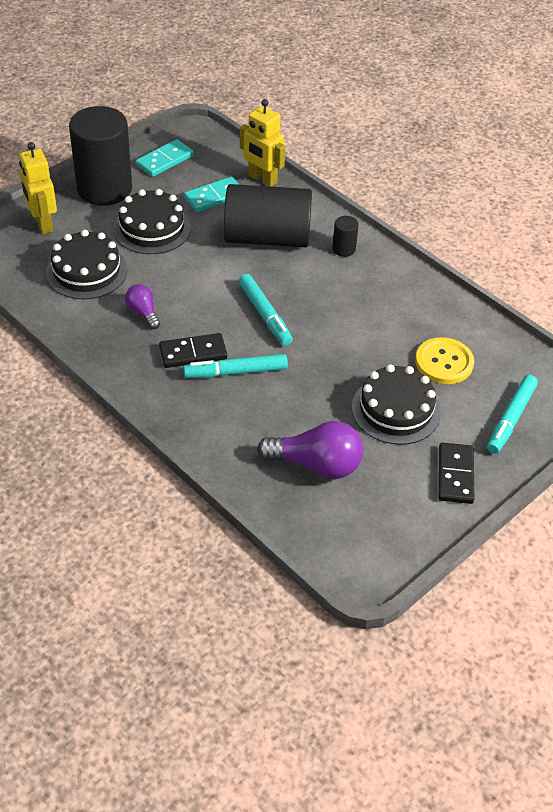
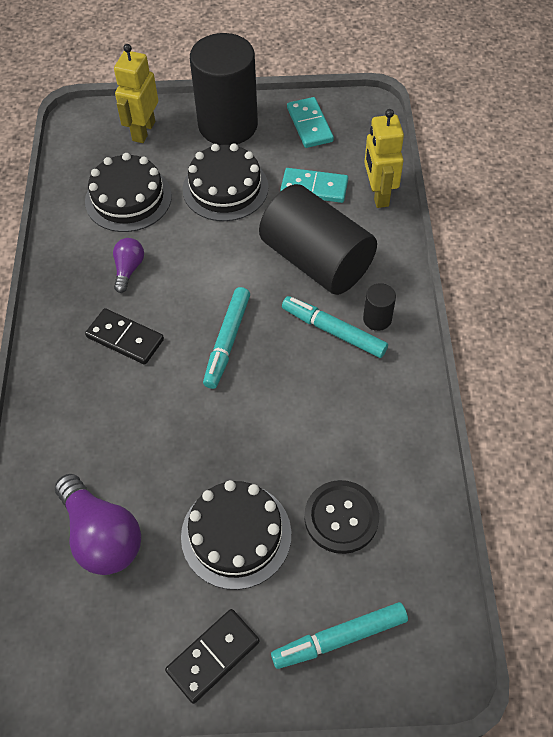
camera: 45 degrees right, 10 degrees up
turquoise domino [136,139,194,177] -> turquoise domino turned 75 degrees clockwise [287,97,334,148]
turquoise marker [183,354,288,378] -> turquoise marker moved to [282,296,388,358]
yellow button [415,337,474,384] -> black button [304,480,379,554]

